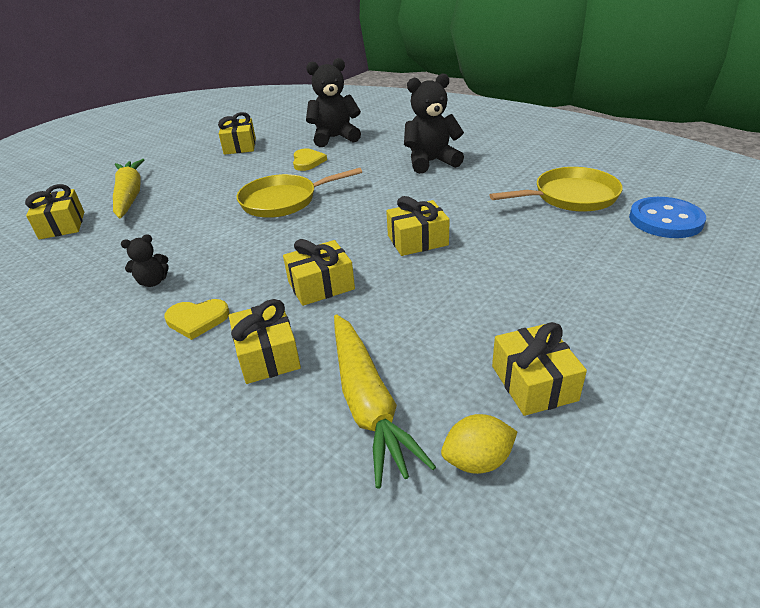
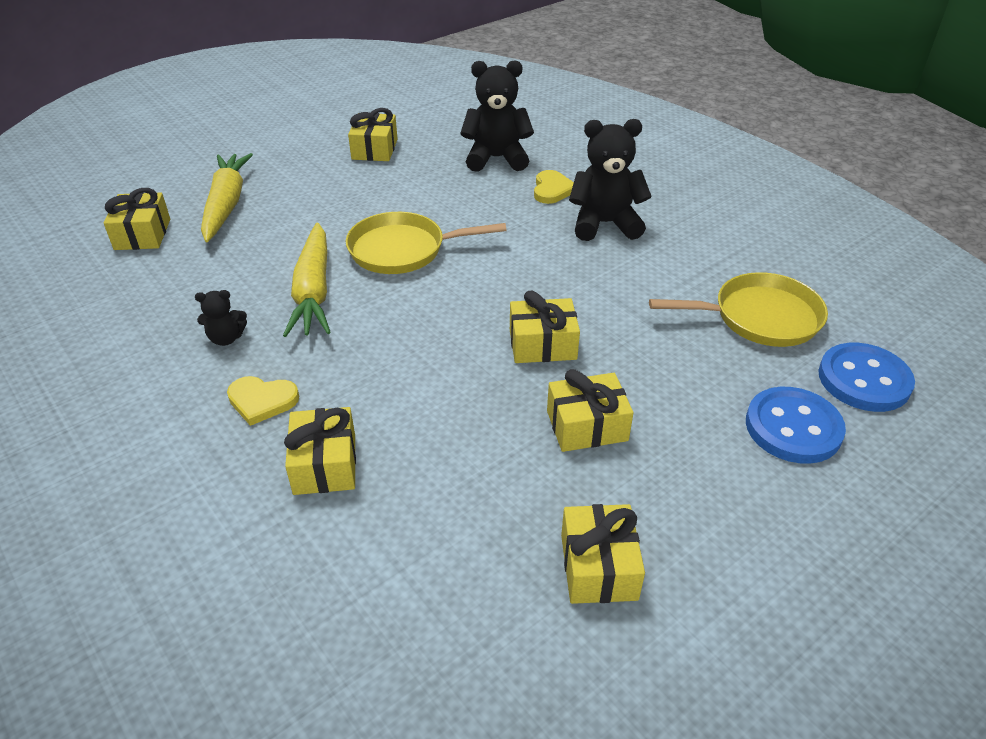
camera: 10 degrees right, 5 degrees up
yellow gift [283,239,355,306] -> yellow gift moved to [547,369,633,452]
yellow heart [293,149,327,171] -> yellow heart moved to [534,170,574,204]
yellow carrot [334,314,436,488] -> yellow carrot moved to [283,223,331,337]
yellow lemon [441,414,517,474] -> none
none -> blue button [746,387,846,464]

